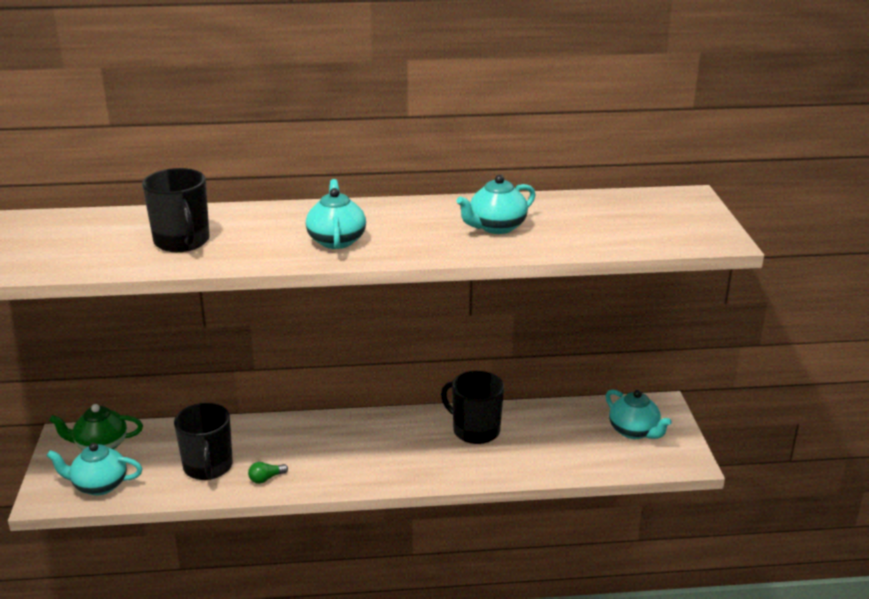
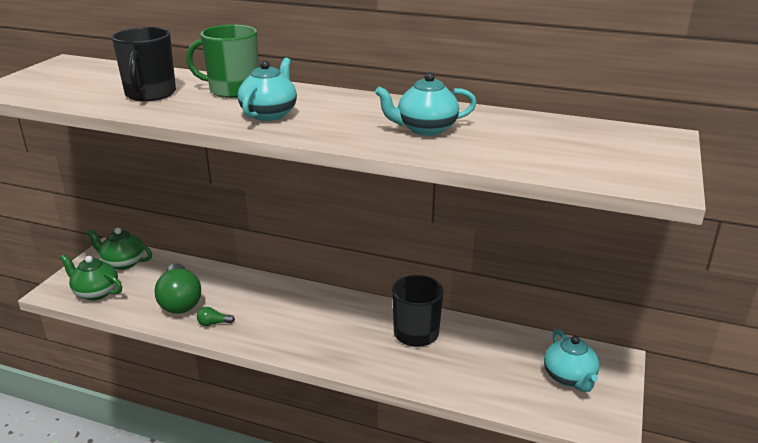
camera: 25 degrees right, 0 degrees up
turquoise teapot [47,443,143,495] -> green teapot [60,254,122,301]
black mug [174,403,233,480] -> green light bulb [155,263,201,314]
none -> green mug [186,24,258,98]

